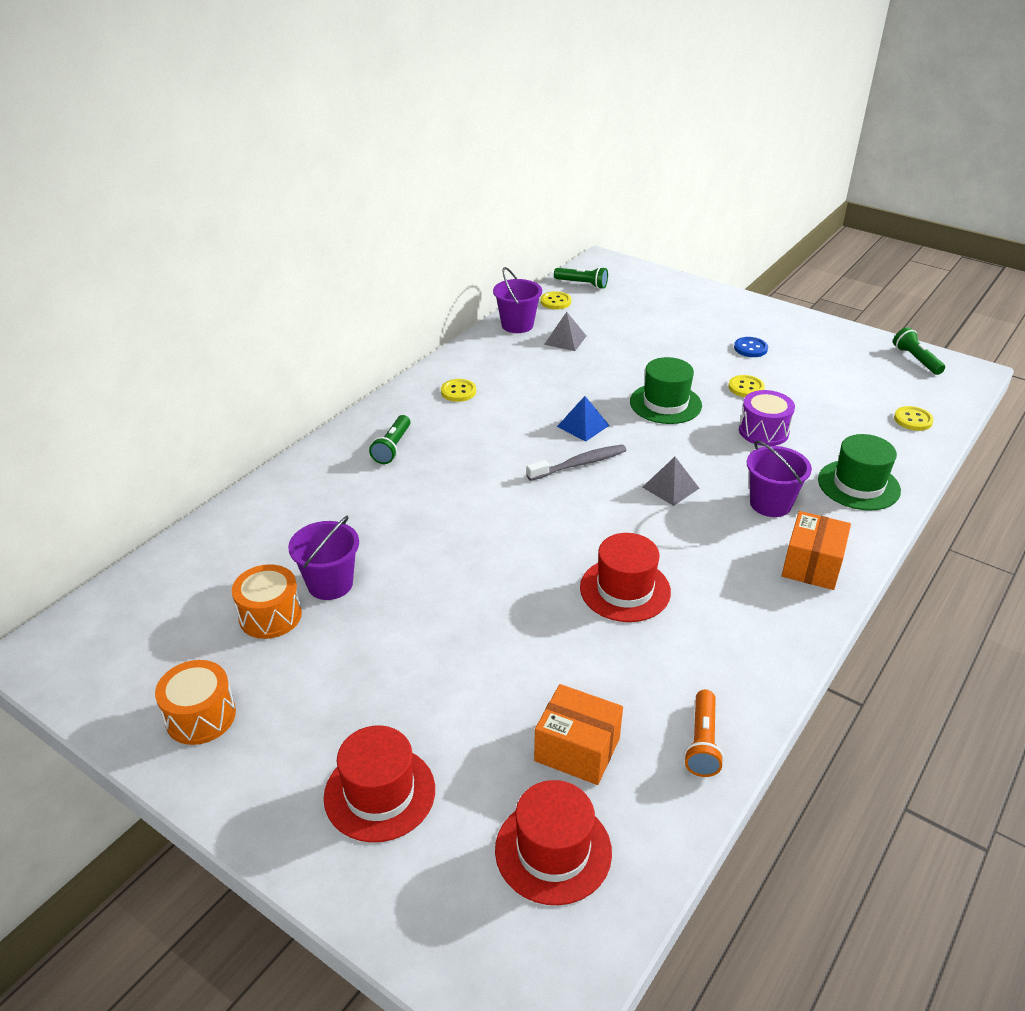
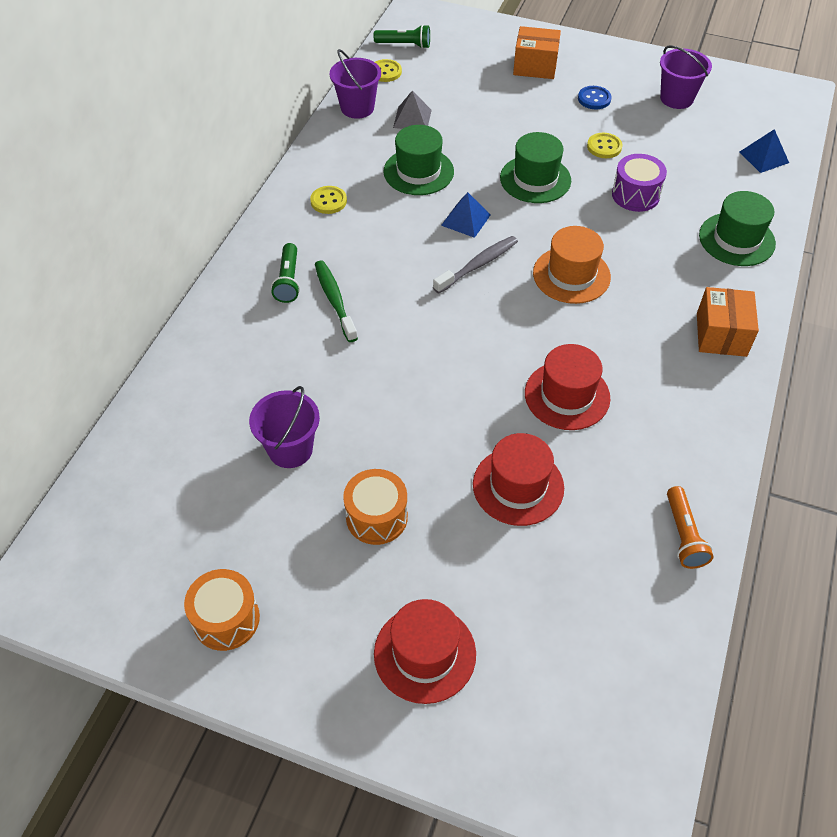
camera: 15 degrees left, 15 degrees up
orange drum [232,564,302,639] -> orange drum moved to [343,469,408,545]
red hat [495,780,612,905] -> red hat moved to [473,433,564,526]
orange box [534,684,623,785] -> orange box moved to [513,26,561,79]
grey pyramid [642,457,700,506] -> orange hat [533,226,611,304]
purple bucket [747,441,812,517] -> purple bucket moved to [660,45,712,109]
green flashlight [893,327,945,375] -> none
yellow button [894,406,934,431] -> blue pyramid [740,129,789,173]
none -> green toothbrush [315,260,358,342]
none -> green hat [383,125,454,195]

